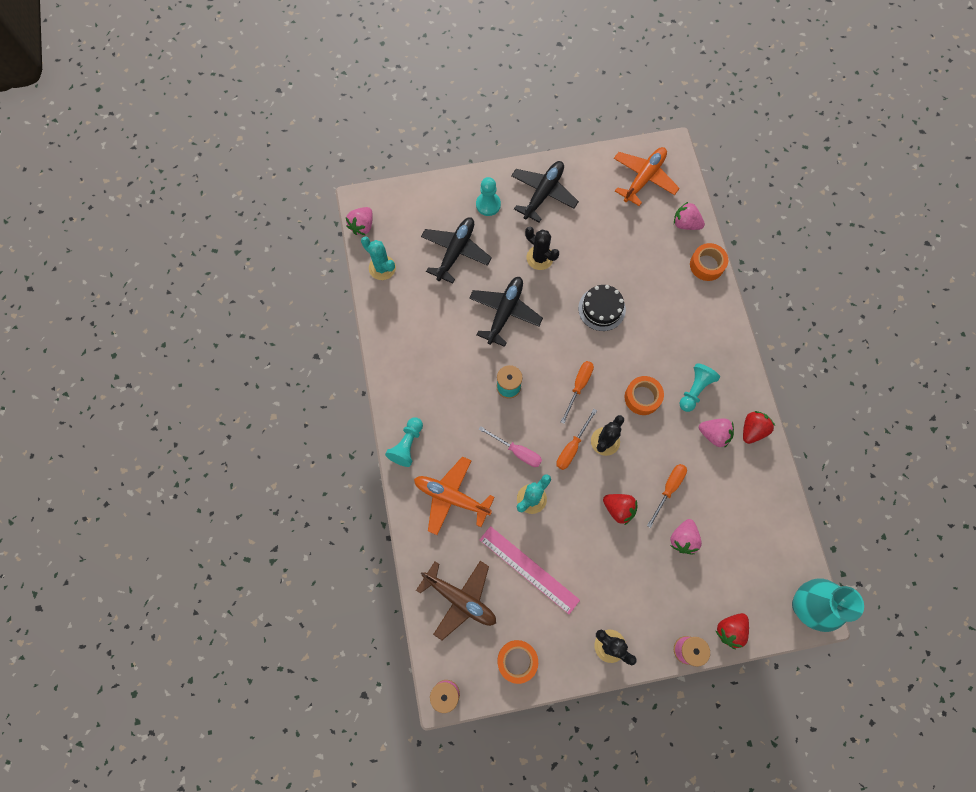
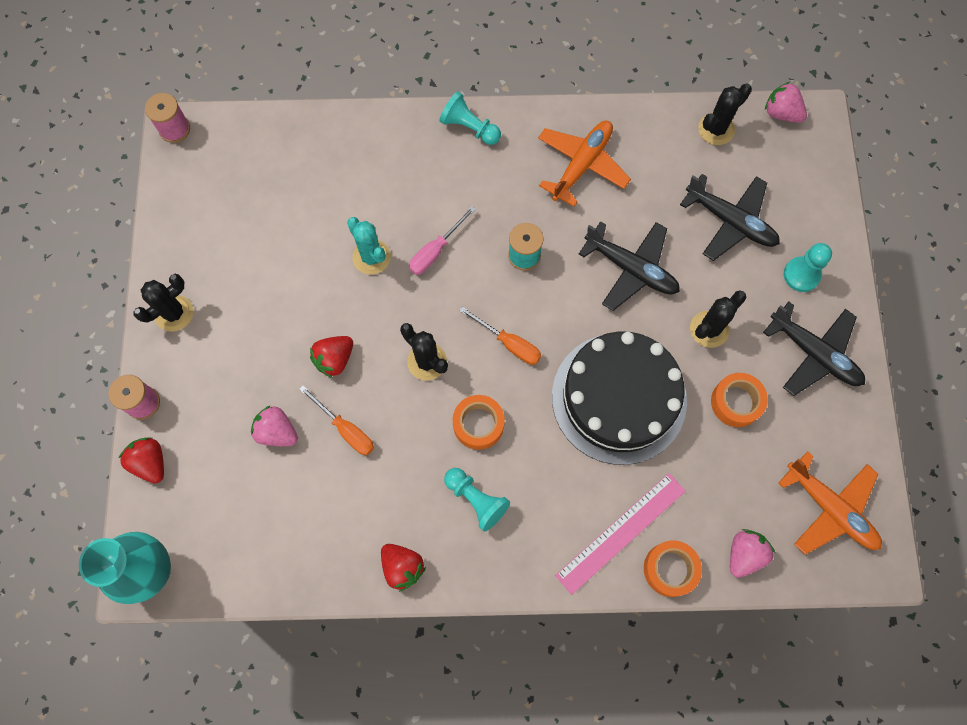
camera: 100 degrees right, 0 degrees up
turquoise cactus [361,237,396,280] -> black cactus [698,83,752,145]
orange plane [414,456,495,535] -> orange plane moved to [538,121,631,207]
brown plane [416,561,496,640] -> none
pink ruler [479,526,580,614] -> pink ruler moved to [555,473,685,595]
orange tape [497,640,538,684] -> orange tape moved to [711,373,768,427]
orange screwdriver [556,409,597,470] -> none
black cake [578,285,626,331] -> black cake [552,331,687,465], size x1.97
pink strawberry [699,418,734,448] -> none

